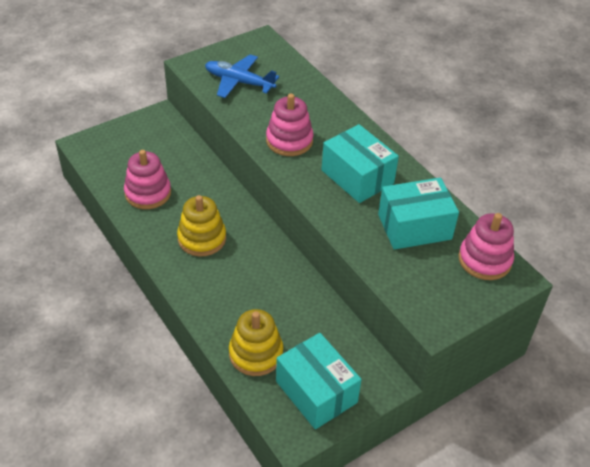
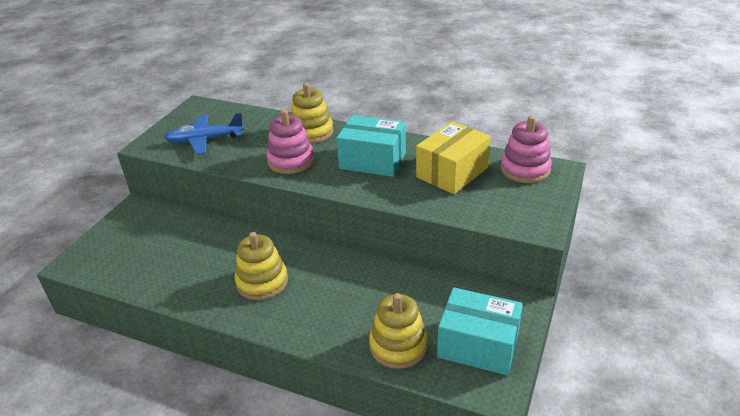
camera: 30 degrees left, 10 degrees down
pink stacking toy [124,150,171,209] -> none
turquoise box [378,178,459,250] -> yellow box [416,121,491,194]
none -> yellow stacking toy [290,83,333,144]

